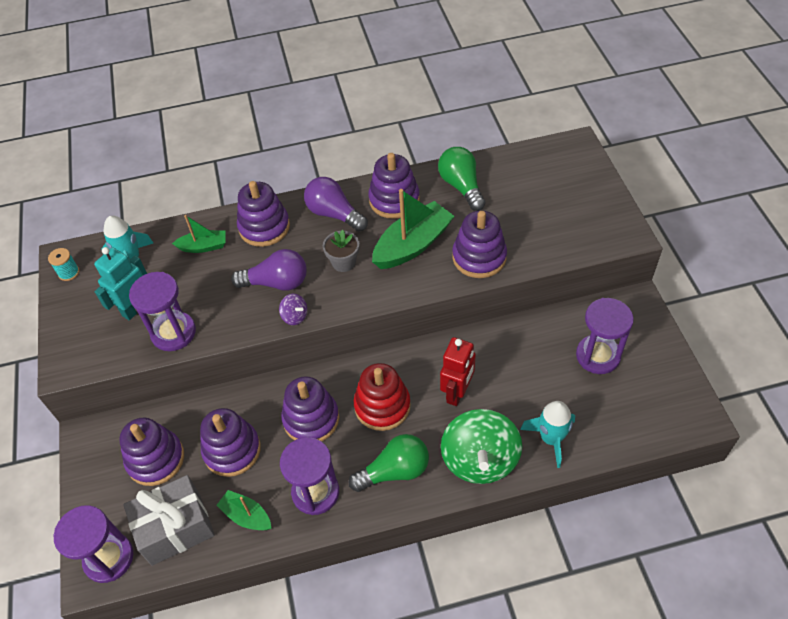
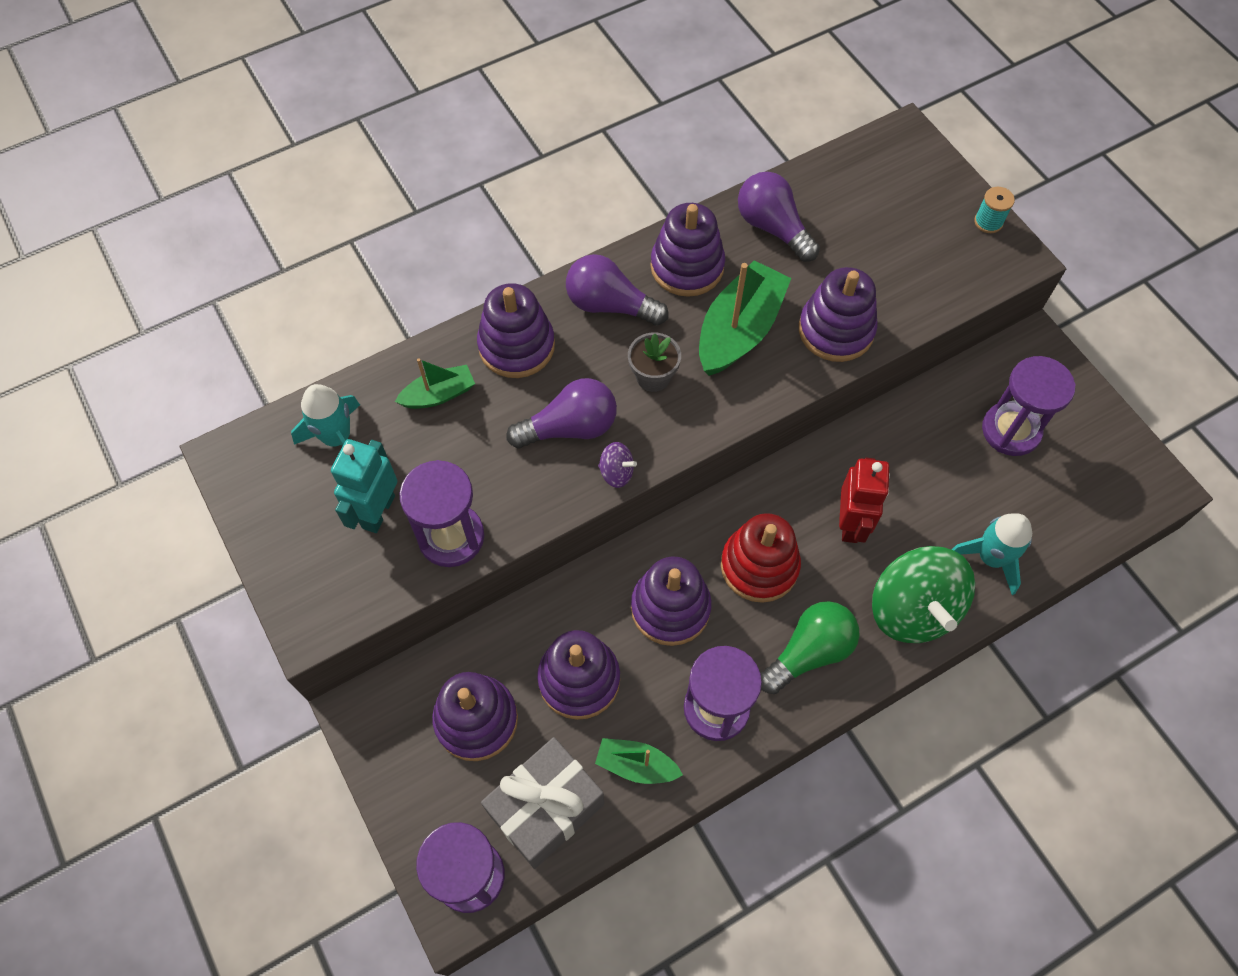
camera: 20 degrees left, 10 degrees up
turquoise spool [48,248,79,281] -> turquoise spool moved to [974,187,1015,233]
green light bulb [438,147,485,211] -> purple light bulb [738,172,820,262]

